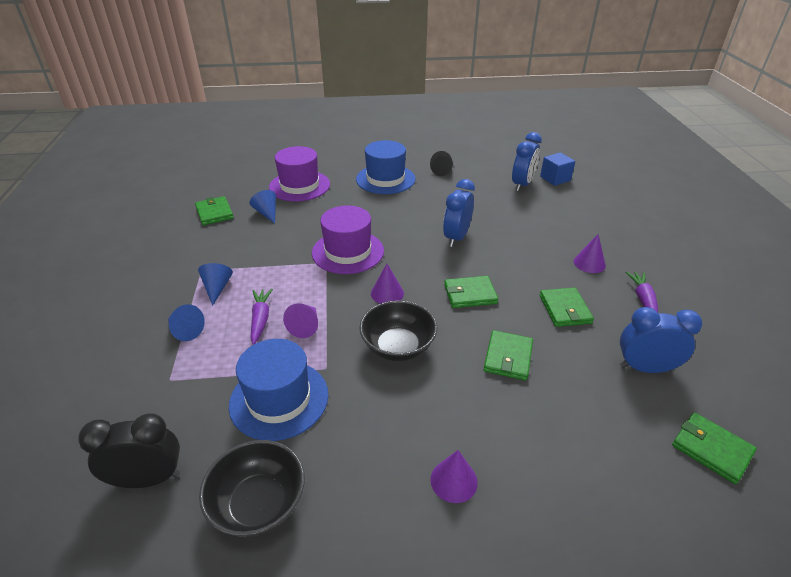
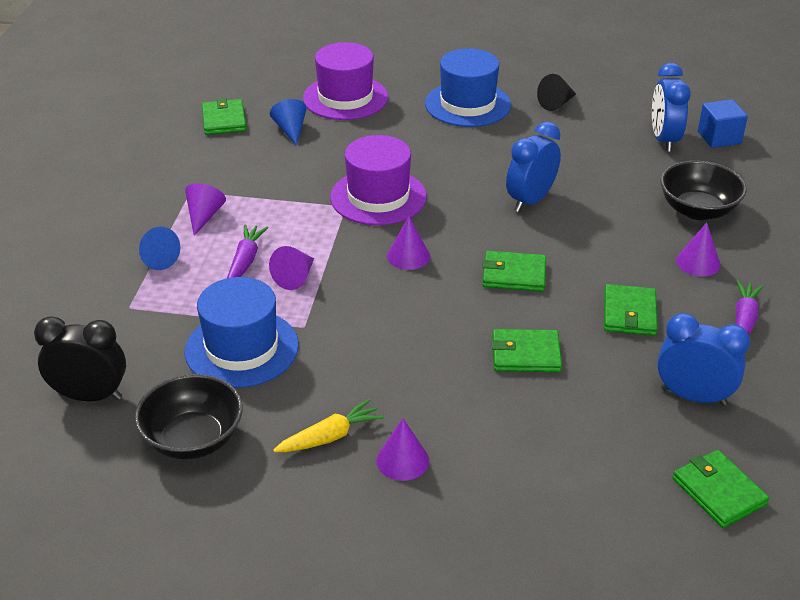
camera: 15 degrees right, 0 degrees up
blue cone [198,263,233,306] -> purple cone [185,183,226,236]
black bowl [359,300,437,361] -> black bowl moved to [660,160,747,220]
green wallet [484,330,533,381] -> green wallet turned 60 degrees clockwise [492,329,562,372]
blue clock [512,132,542,191] -> blue clock turned 135 degrees clockwise [652,63,691,152]
none -> yellow carrot [273,399,384,452]

